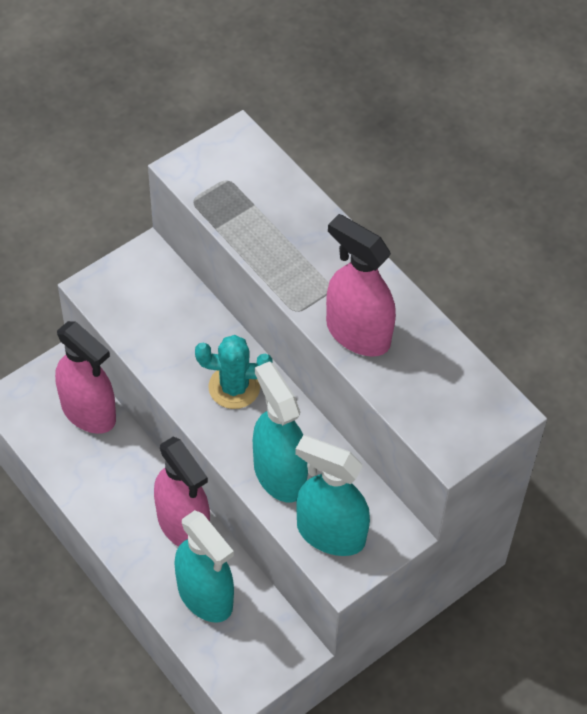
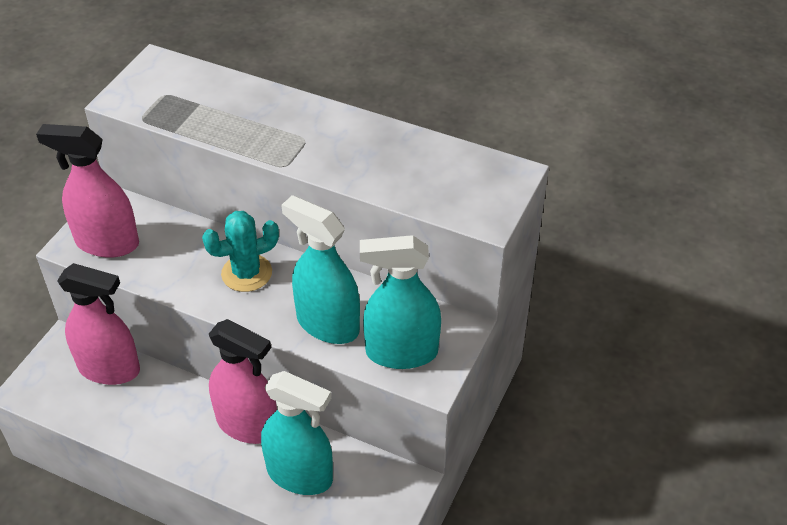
camera: 25 degrees left, 10 degrees down
pink spray bottle [326,214,396,357] -> pink spray bottle moved to [36,124,139,258]

